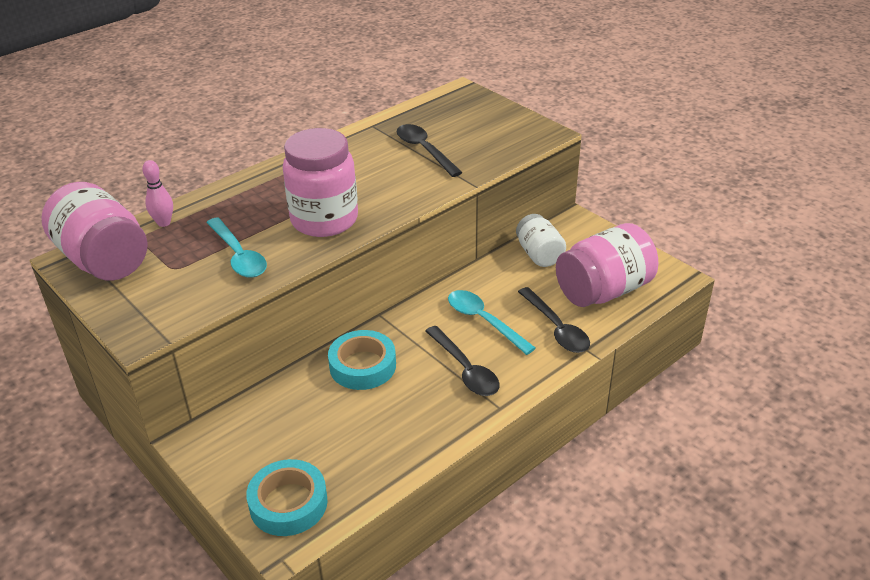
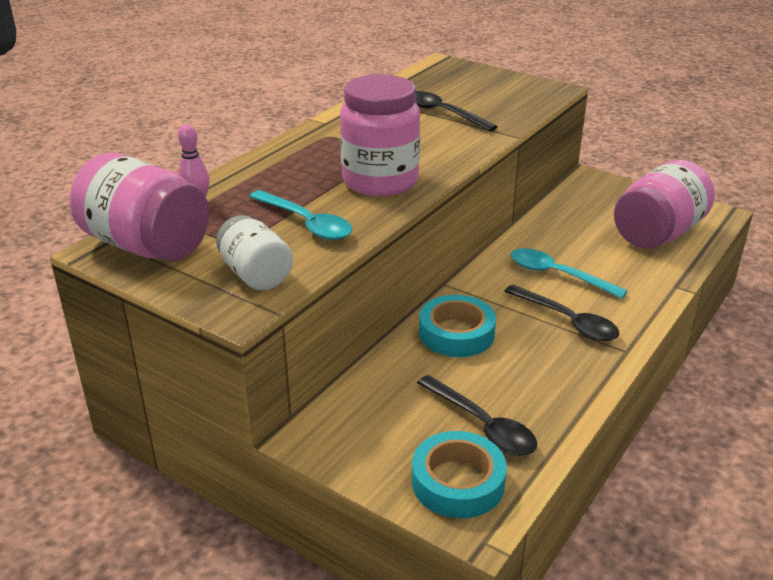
camera: 15 degrees left, 5 degrees down
white jar [516,214,566,267] -> white jar moved to [216,215,293,290]
black spoon [518,287,590,353] -> black spoon moved to [417,375,537,456]

